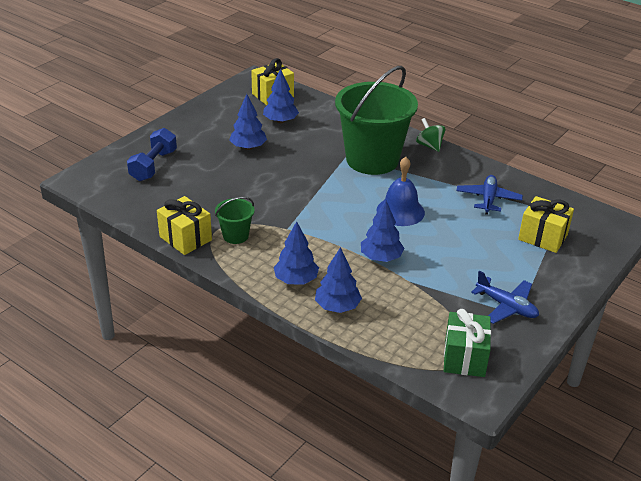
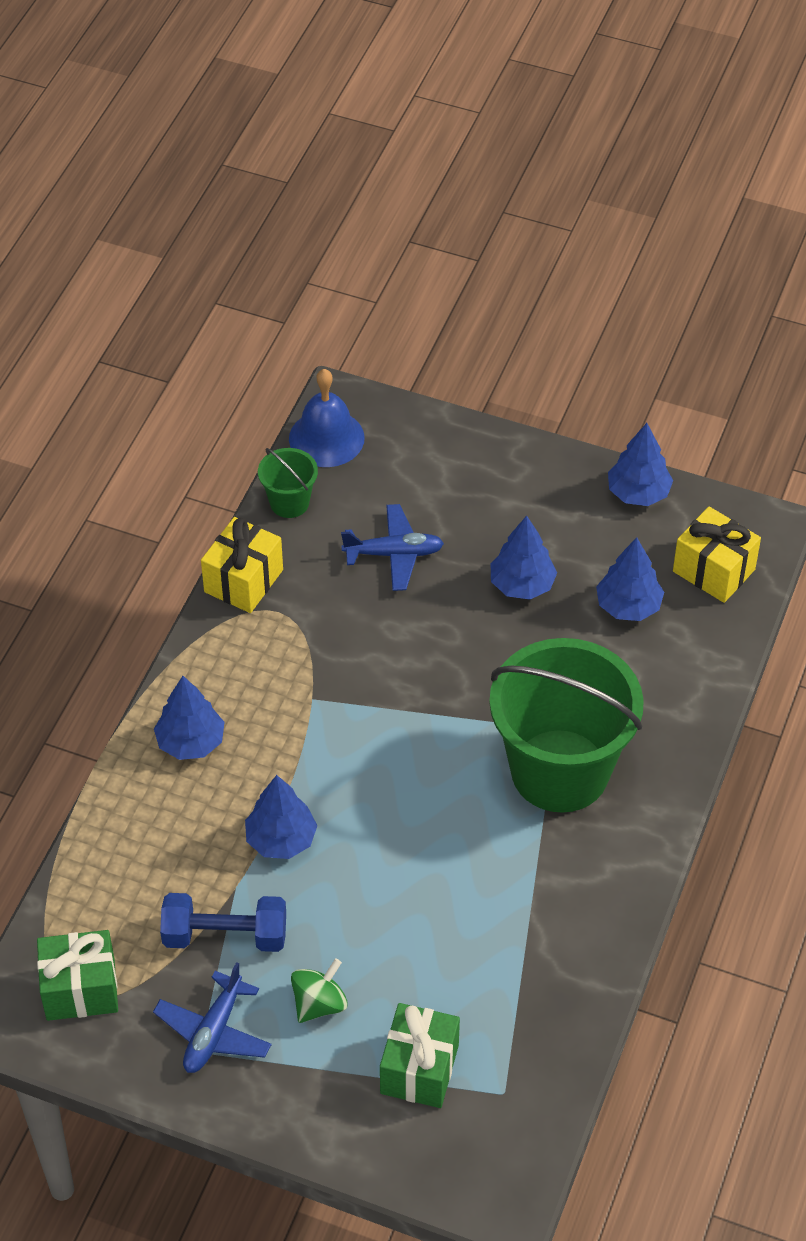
camera: 75 degrees right, 15 degrees up
blue dumbbell [127,128,177,181] -> blue dumbbell moved to [160,893,286,952]
green bucket [215,197,255,244] -> green bucket moved to [258,448,318,518]
blue tree [315,247,362,313] -> blue tree moved to [608,423,673,506]
blue bell [377,157,425,226] -> blue bell moved to [289,369,365,467]
green spinning top [416,118,445,152] -> green spinning top moved to [291,958,348,1023]
blue plane [456,175,523,215] -> blue plane moved to [341,504,444,591]
yellow gift [518,196,574,253] -> green gift [380,1003,460,1108]

